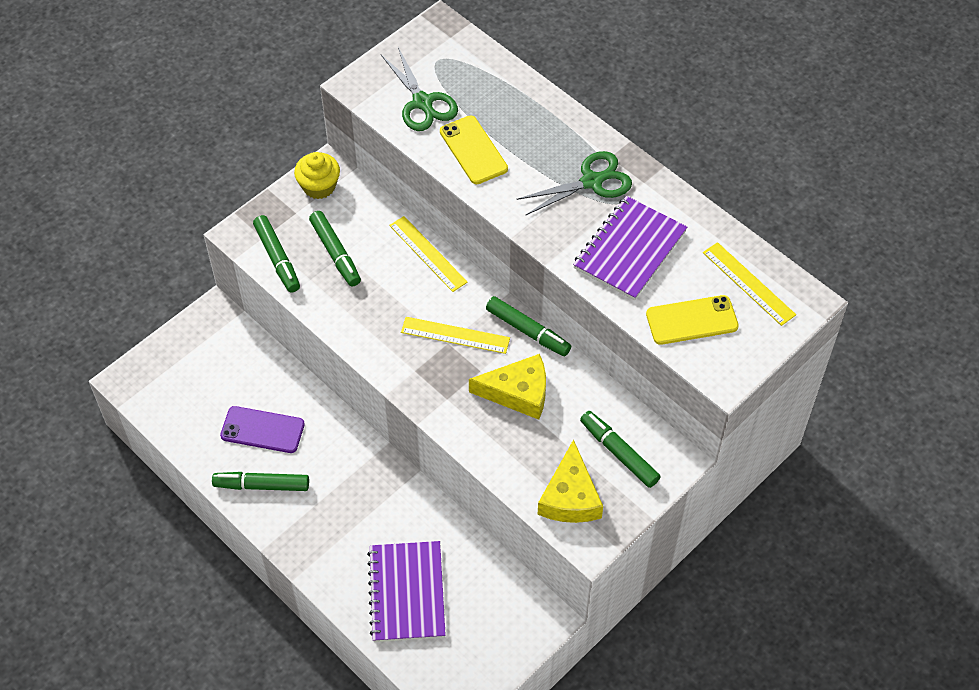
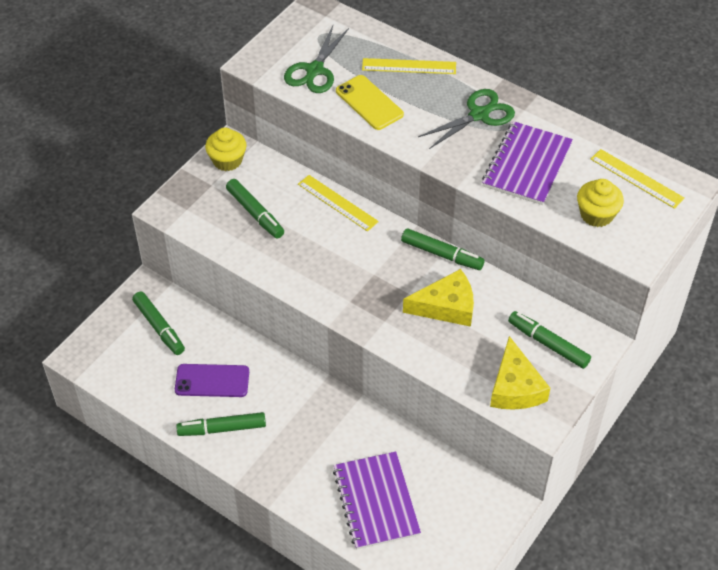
camera: 10 degrees left, 5 degrees down
green marker [253,215,300,292] -> green marker moved to [132,291,185,355]
green scissors [381,47,458,131] -> green scissors turned 60 degrees clockwise [284,26,349,93]
yellow ruler [401,317,510,354] -> yellow ruler moved to [362,58,456,74]
yellow phone [646,295,739,345] -> yellow cupcake [577,179,624,227]

